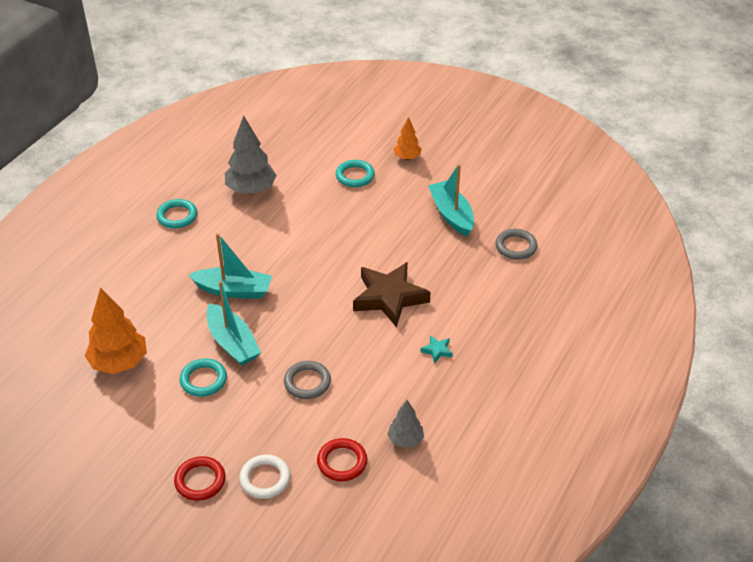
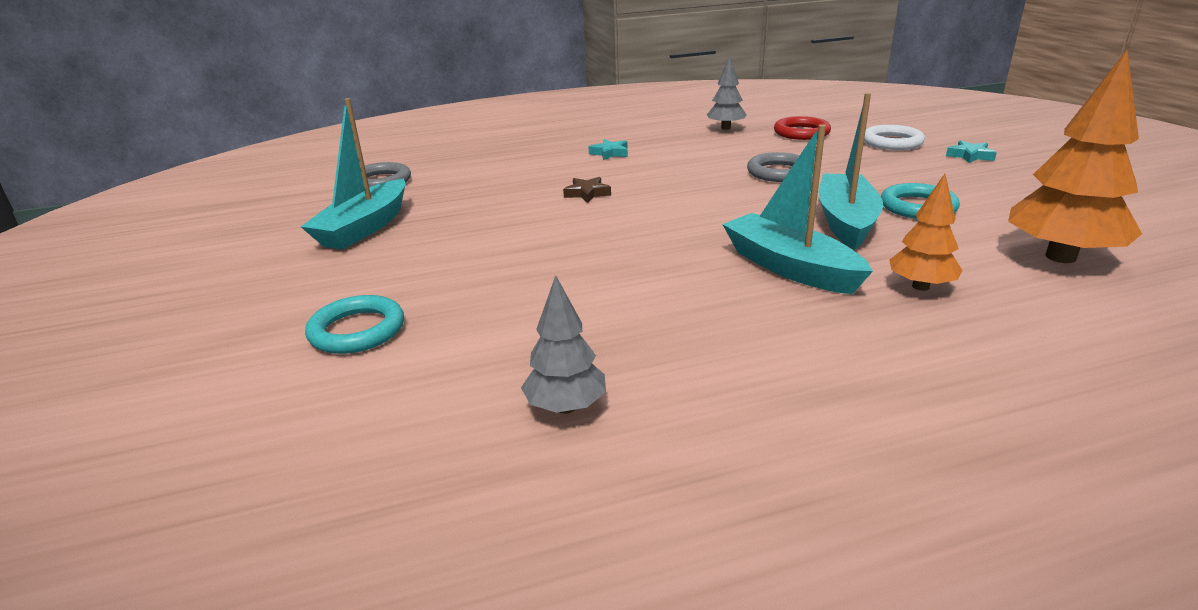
camera: 135 degrees left, 15 degrees down
turquoise ring [156,199,197,228] -> none
red ring [174,456,226,501] -> turquoise star [946,140,997,163]
grey tree [225,115,277,194] -> grey tree [521,275,606,414], size x0.56
brown star [353,262,430,327] -> brown star [563,177,611,203], size x0.40
orange tree [393,117,422,160] -> orange tree moved to [889,174,962,291]

